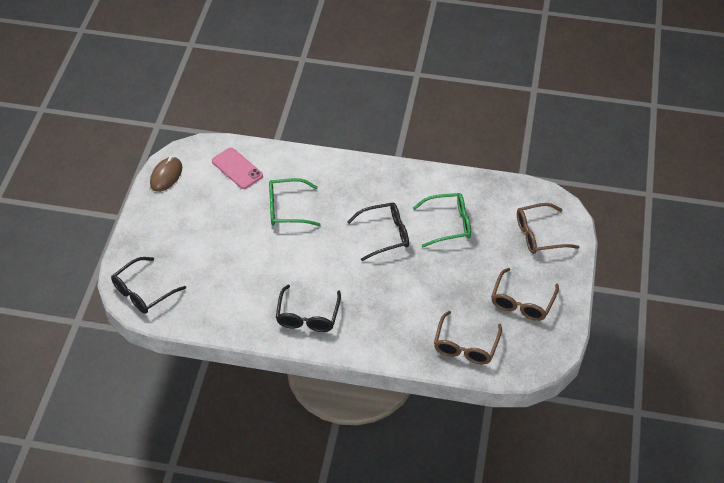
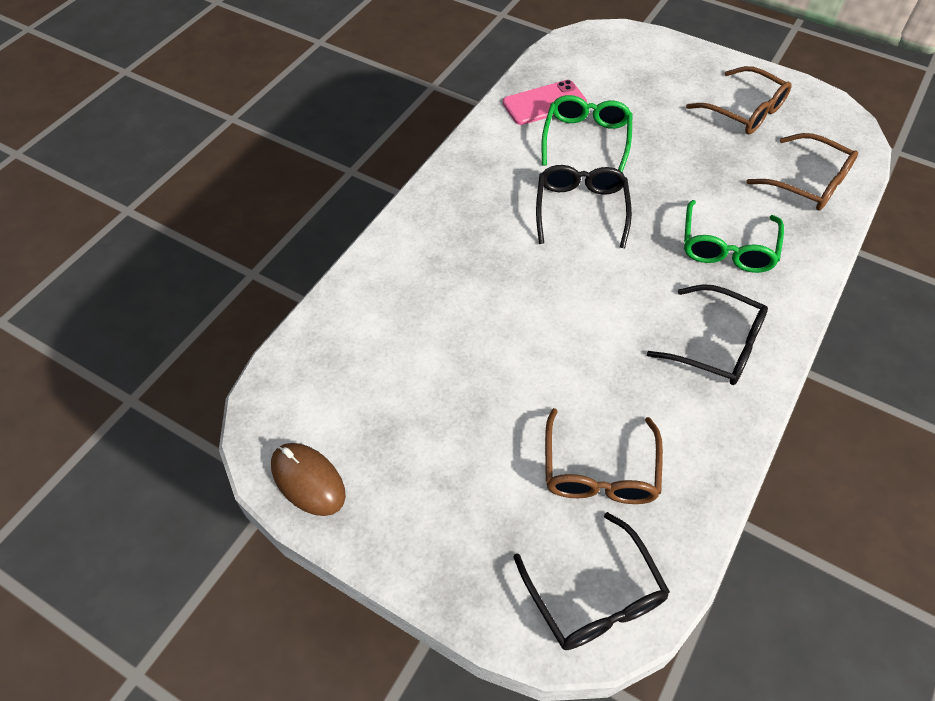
camera: 70 degrees left, 5 degrees up
pink phone [212,148,263,189] -> pink phone moved to [503,80,587,125]
green glasses [269,178,321,226] -> green glasses moved to [684,200,784,273]
brown glasses [517,203,579,254] -> brown glasses moved to [545,408,663,504]

